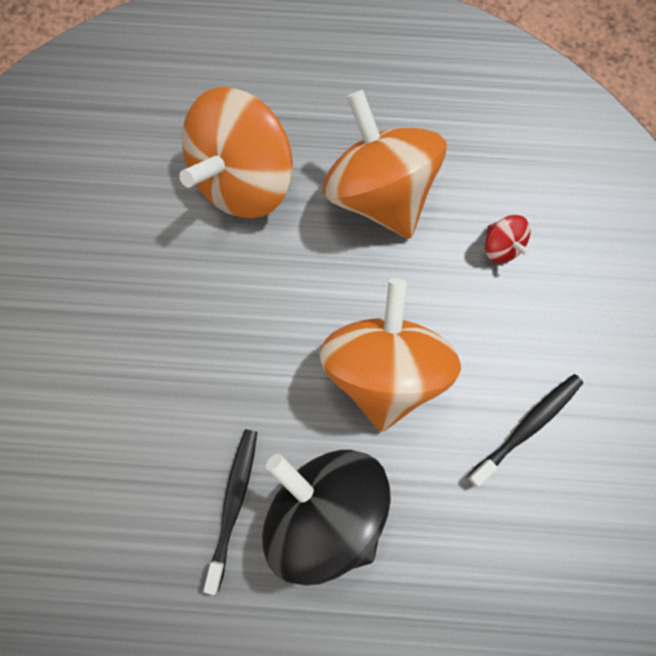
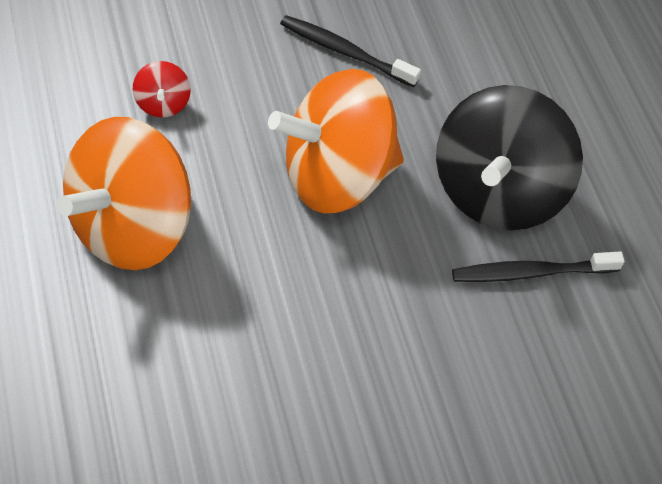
camera: 115 degrees left, 20 degrees down
orange spinning top [179,87,293,218] -> none
red spinning top [485,215,530,263] -> red spinning top turned 135 degrees clockwise [133,61,191,118]

